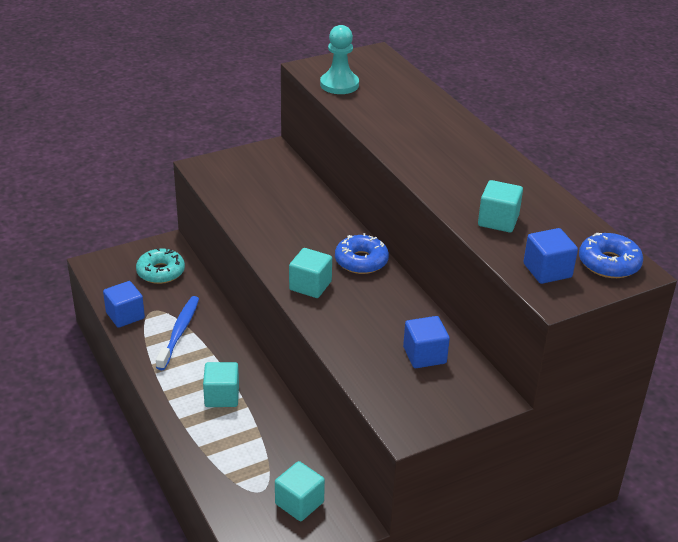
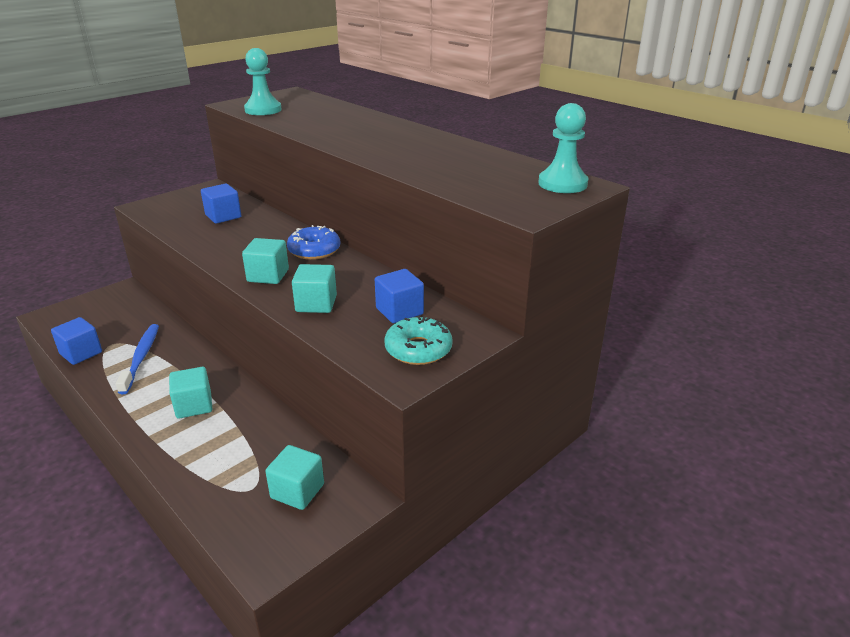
camera: 15 degrees left, 5 degrees down
turquoise donut [136,248,185,284] -> turquoise donut moved to [384,316,453,365]
turquoise cube [478,180,523,232] -> turquoise cube moved to [292,264,337,313]
blue cube [523,228,578,284] -> blue cube moved to [201,184,241,224]
blue donut [579,233,643,278] -> turquoise pawn [538,103,588,193]

